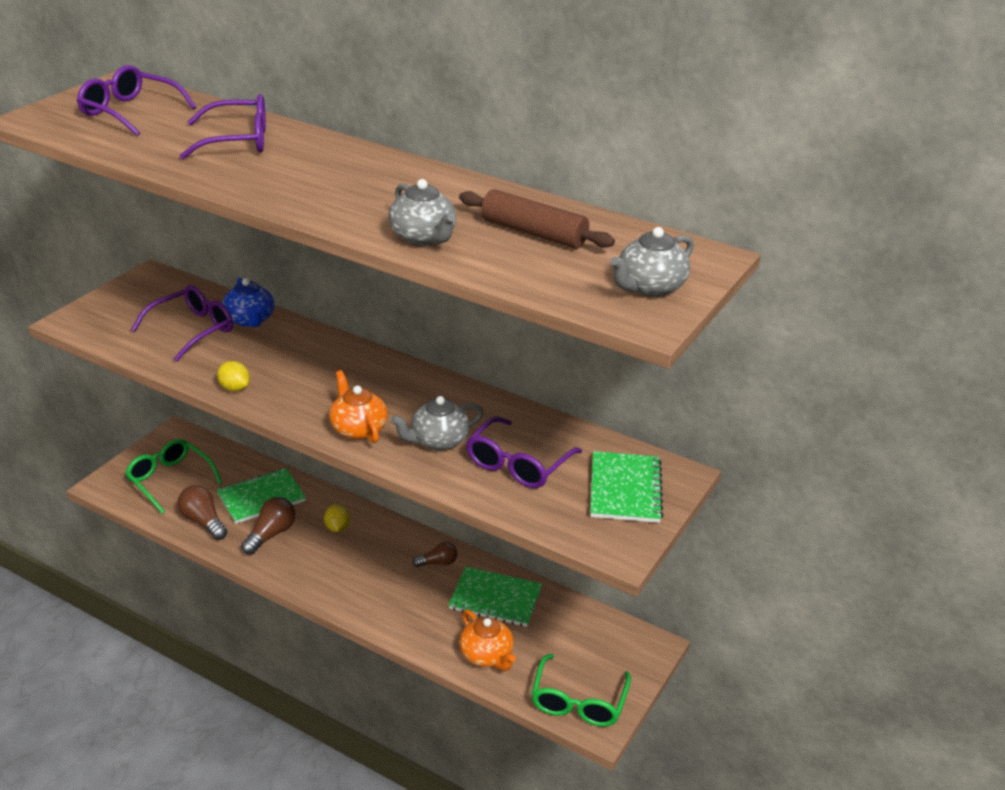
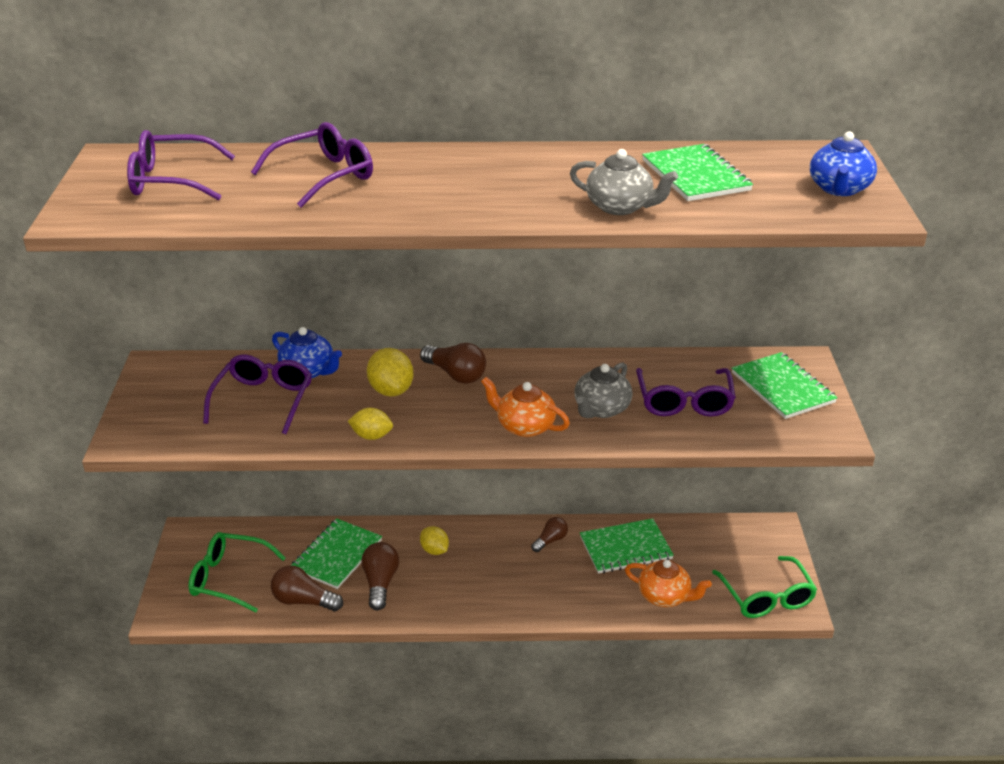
camera: 30 degrees left, 0 degrees up
brown rolling pin [459,189,615,249] -> green notebook [642,144,753,201]
grey teapot [610,227,694,297] -> blue teapot [810,131,877,196]
none -> yellow lemon [367,348,413,397]
none -> brown light bulb [420,343,486,384]

